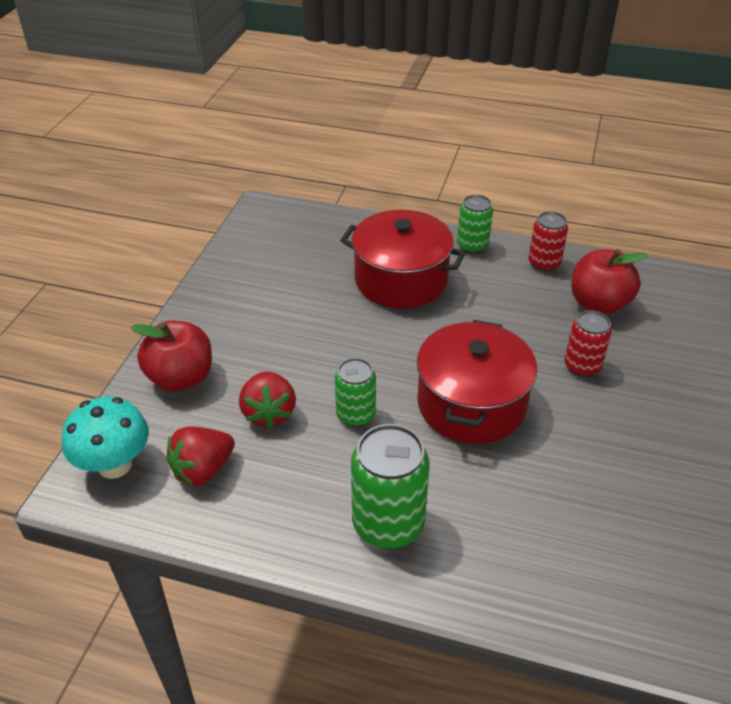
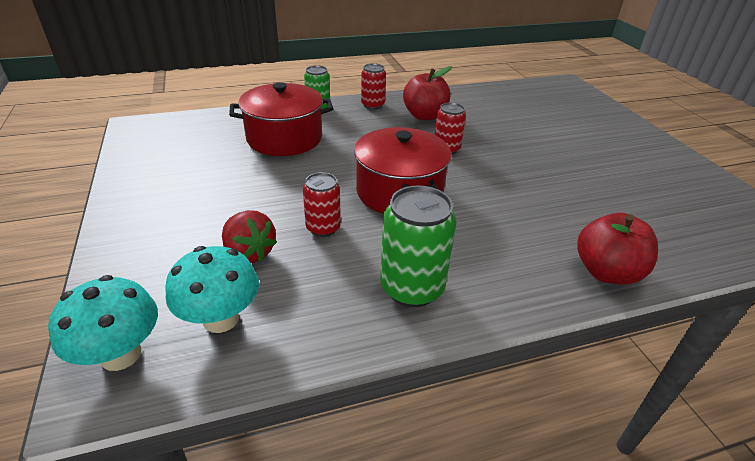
camera: 35 degrees left, 5 degrees down
red apple [131,321,212,392] -> red apple moved to [577,213,658,285]
red strawberry [166,426,235,486] -> turquoise mushroom [165,246,259,333]
green can [335,358,376,427] -> red can [303,172,341,237]

